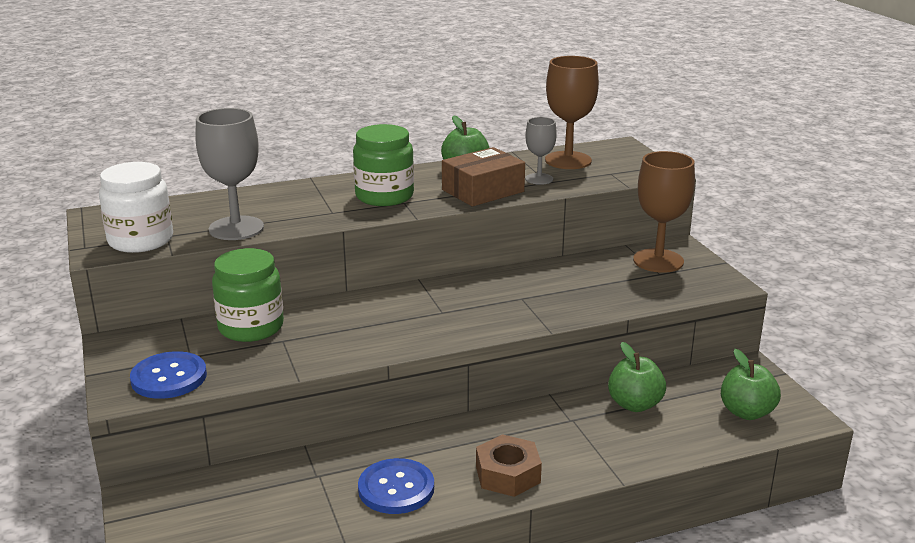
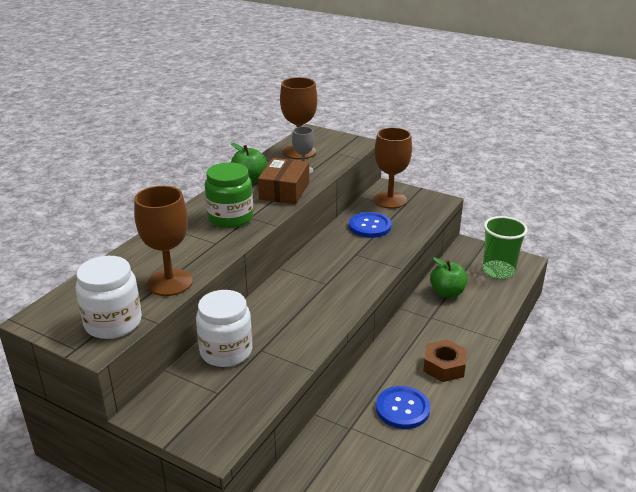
camera: 40 degrees left, 5 degrees up
blue button [130,351,207,399] -> blue button moved to [349,212,392,238]
grey goblet [195,108,264,240] -> brown goblet [134,186,193,296]
green jar [212,248,284,342] -> white jar [196,290,252,367]
green apple [721,349,781,420] -> green cup [483,216,528,279]

